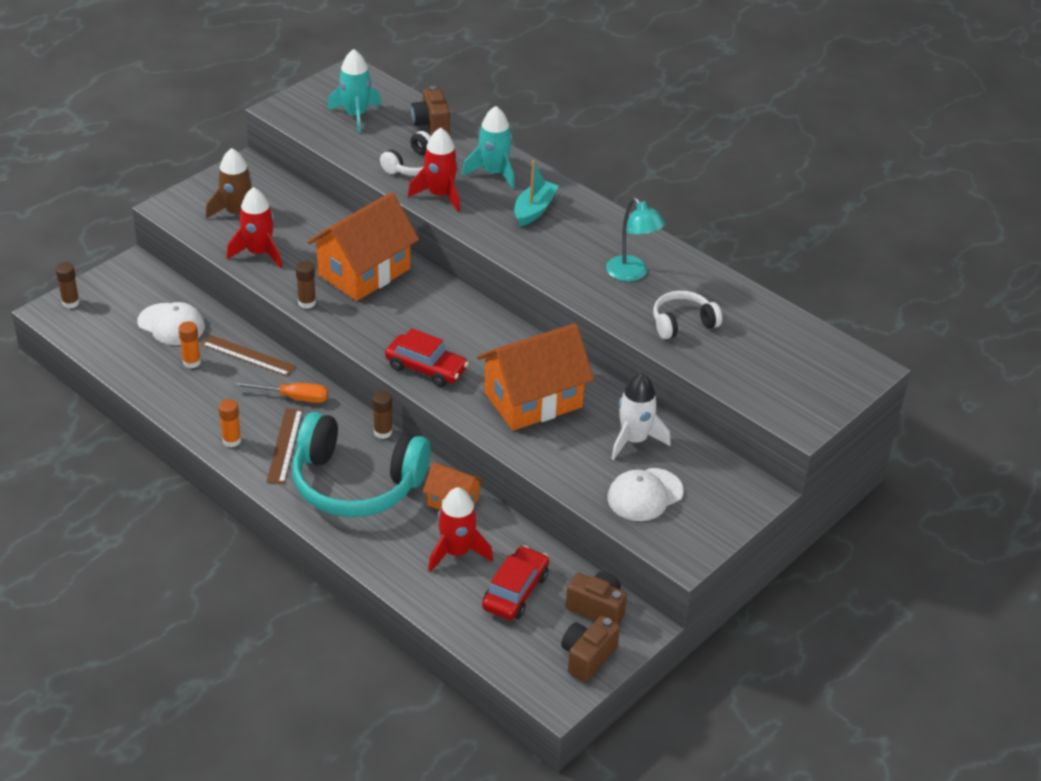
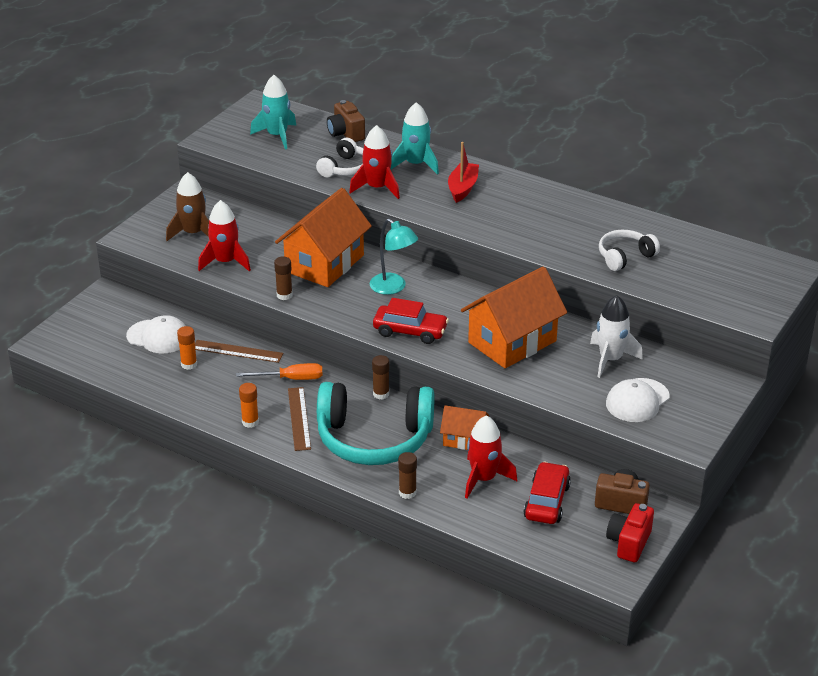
camera: 10 degrees left, 5 degrees down
brown glue stick [56,262,80,308] -> brown glue stick moved to [398,452,417,499]
turquoise boat [514,160,559,227] -> red boat [448,142,479,203]
brown camera [561,616,620,682] -> red camera [606,503,654,562]
turquoise lamp [606,197,665,282] -> turquoise lamp moved to [369,219,418,295]

